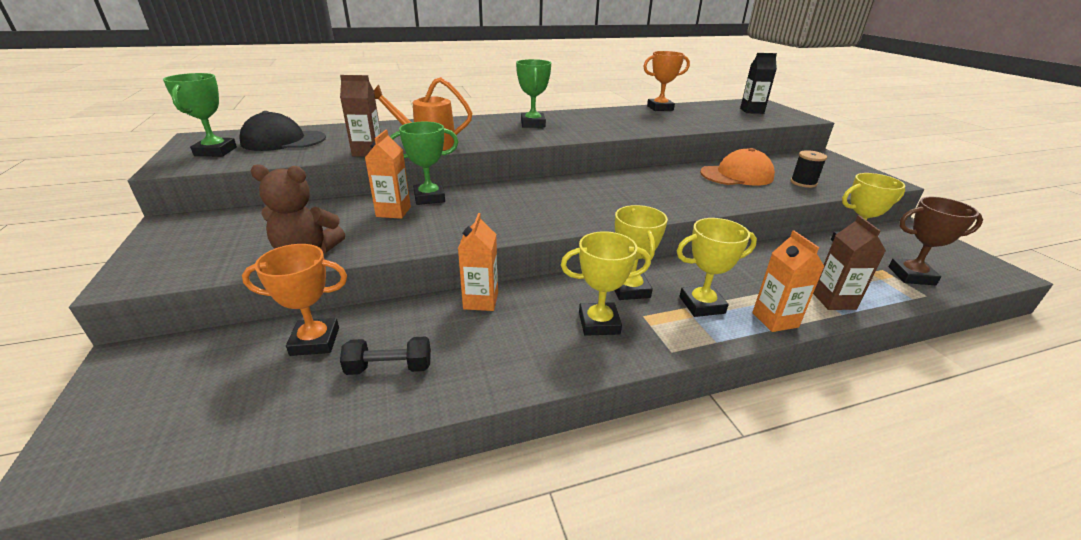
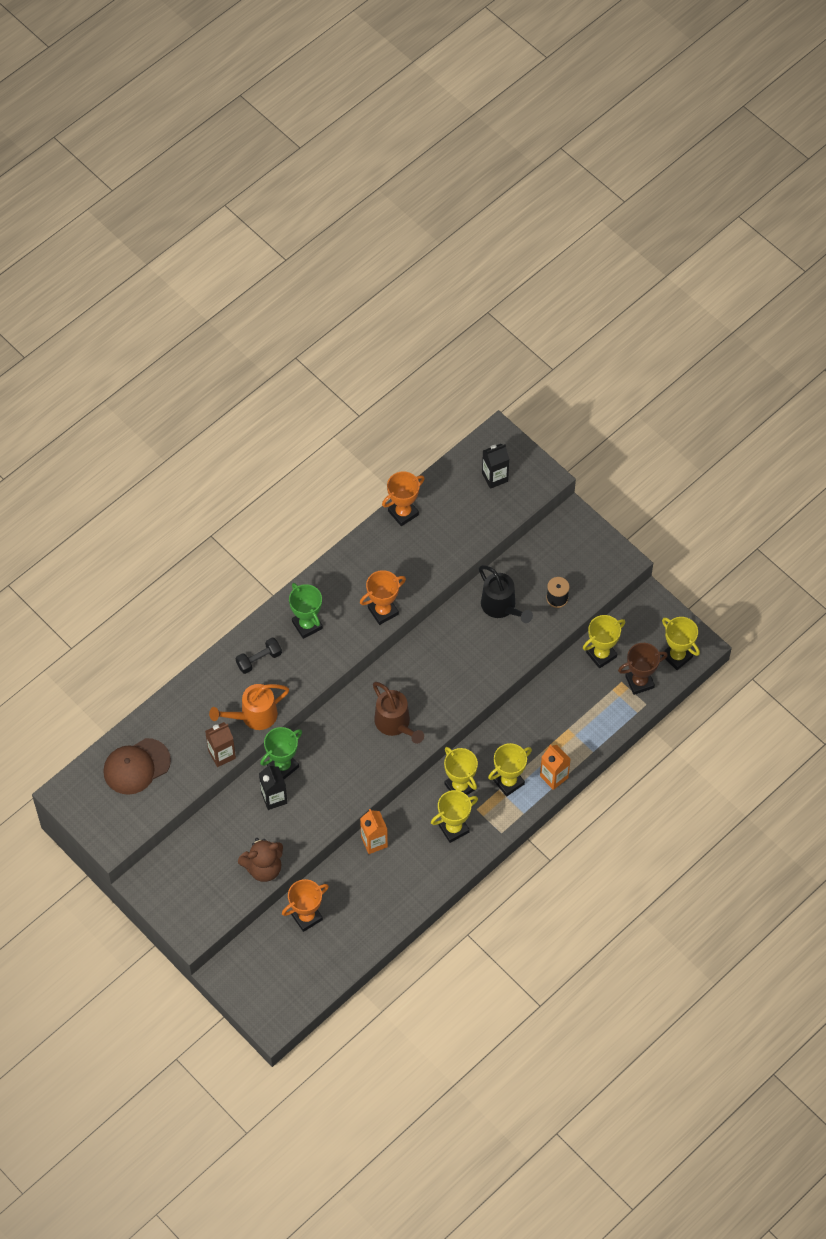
camera: 25 degrees left, 30 degrees up
green trophy [163,73,237,156] -> none
black cap [239,111,326,151] -> brown cap [103,738,171,795]
black dumbbell [340,336,431,375] -> black dumbbell moved to [236,638,282,674]
orange carton [365,130,411,219] -> black carton [259,764,287,810]
orange cap [700,148,775,186] -> black watering can [479,565,533,623]
brown carton [813,215,886,310] -> none
none -> orange trophy [360,570,406,625]
none -> brown watering can [373,682,424,744]
none -> yellow trophy [662,617,700,670]

